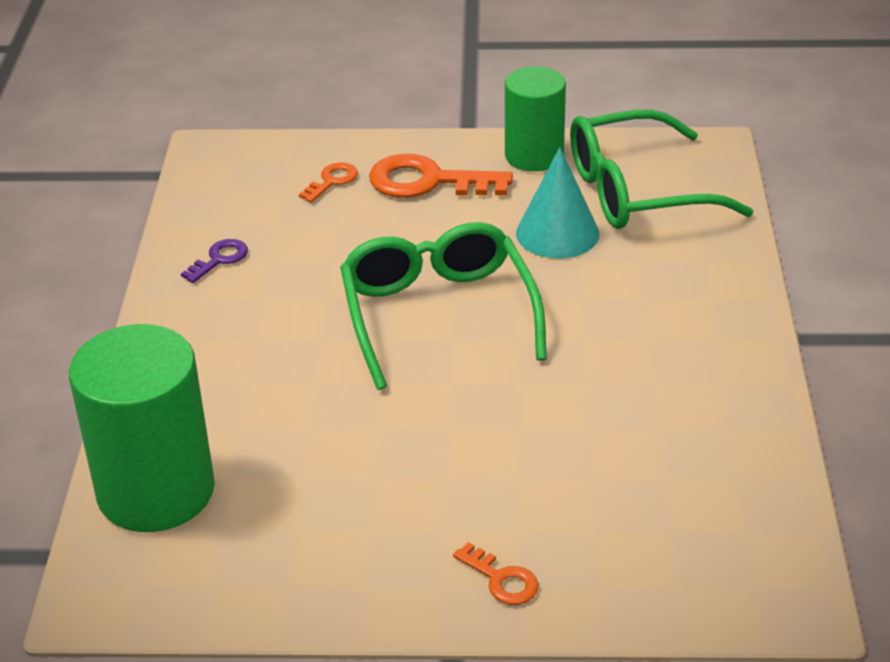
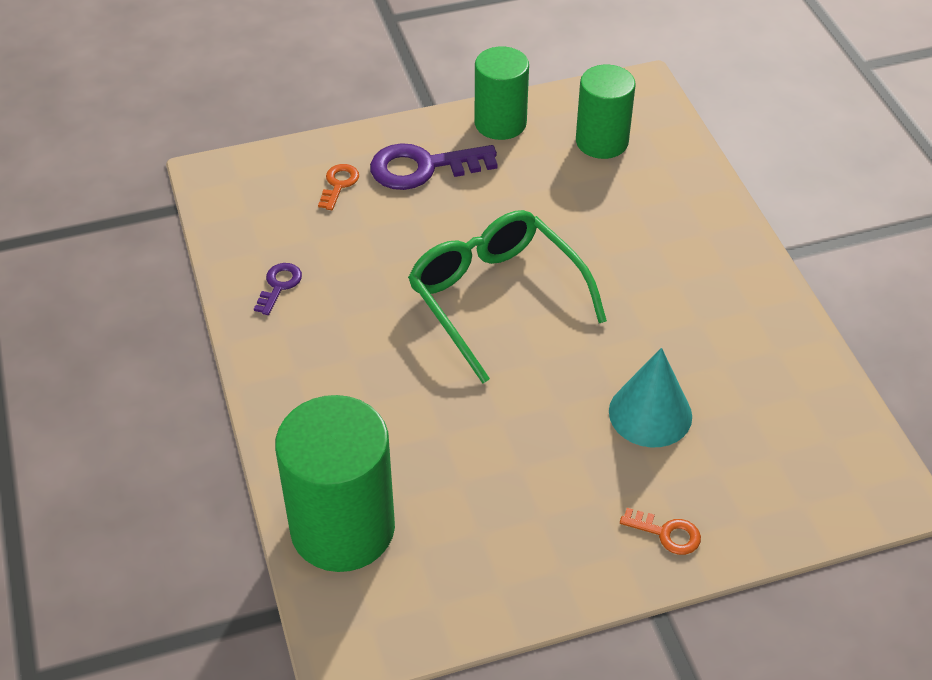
camera: 20 degrees left, 10 degrees up
orange key [369,154,513,198] -> purple key [370,143,498,190]
turquoise cone [516,147,599,259] -> turquoise cone moved to [609,348,692,447]
green glasses [570,109,754,229] -> green cylinder [576,65,636,159]

